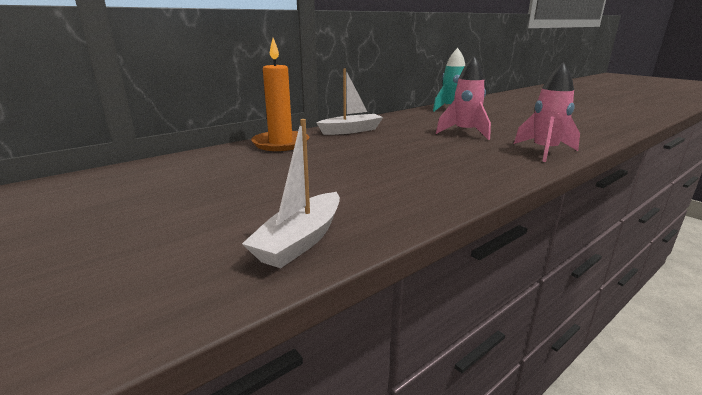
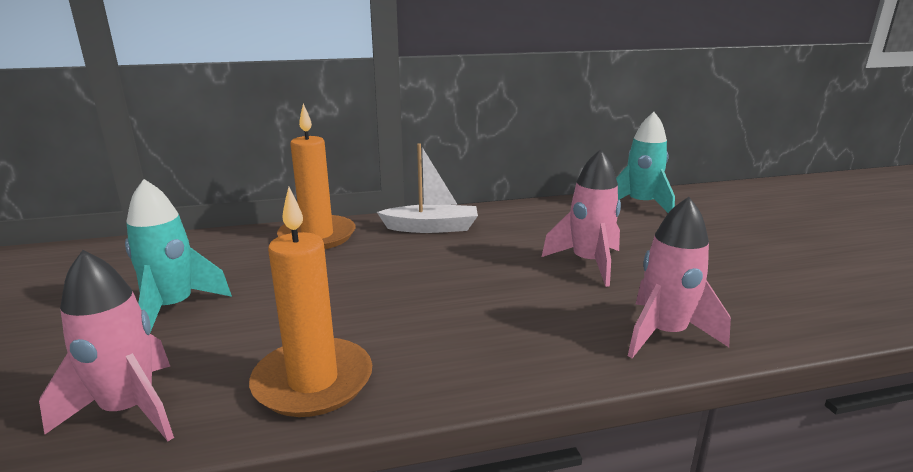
camera: 25 degrees right, 0 degrees up
white boat [242,119,340,268] -> pink rocket [39,250,174,441]
none -> turquoise rocket [125,179,232,332]
none -> orange candle [249,187,372,417]

